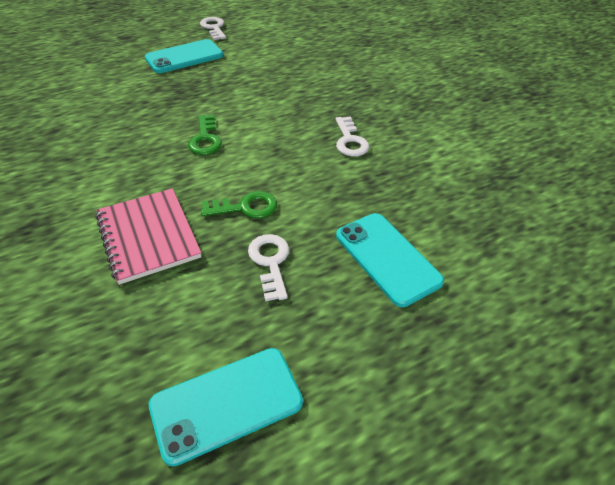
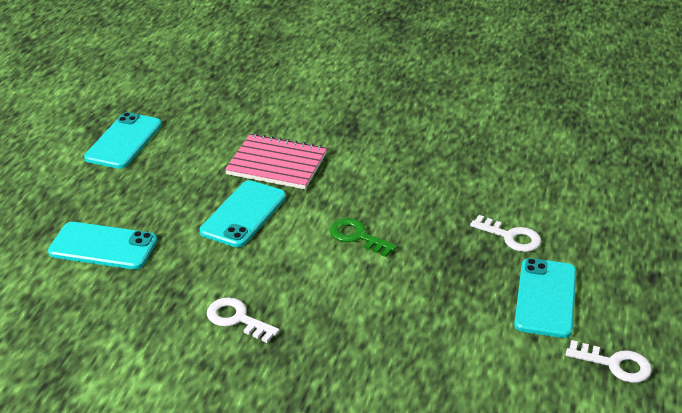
camera: 135 degrees right, 10 degrees down
green key [201,191,277,219] -> turquoise phone [200,180,286,247]
white key [248,234,289,301] -> white key moved to [470,215,541,252]

